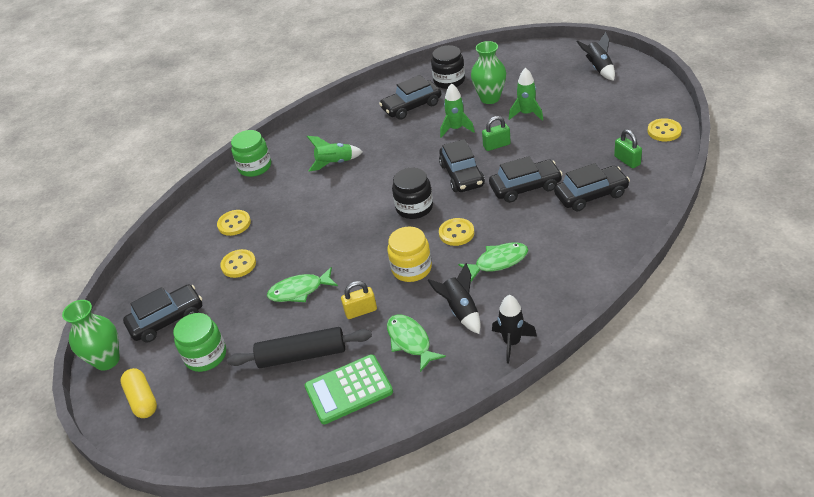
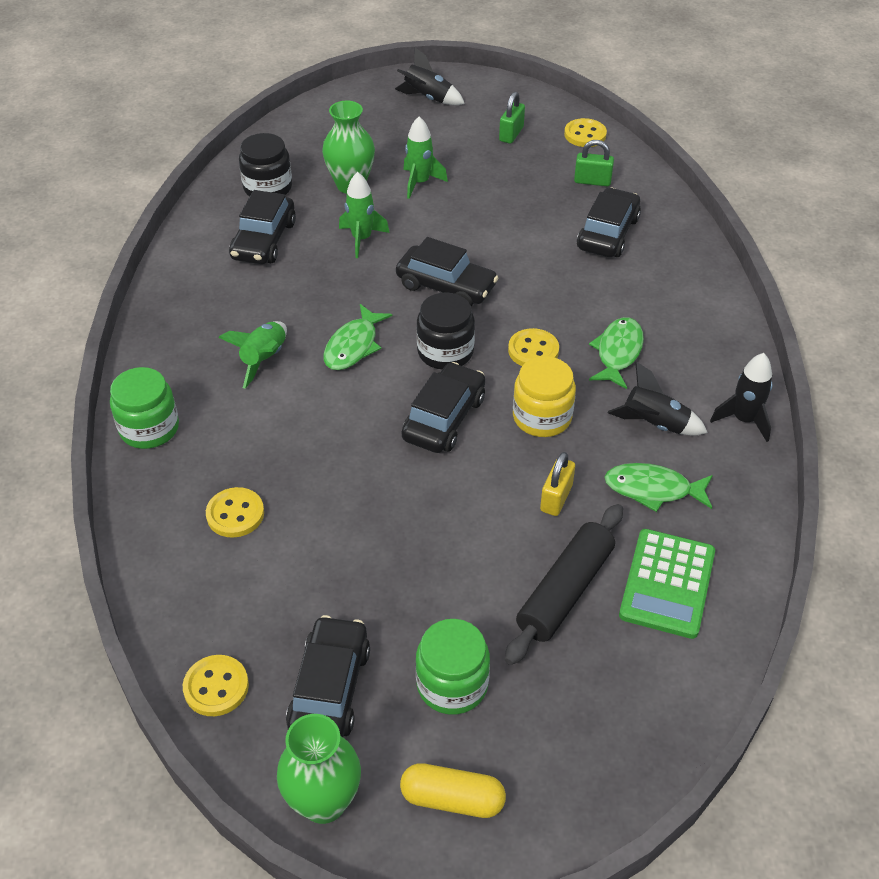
camera: 55 degrees left, 5 degrees up
yellow button [220,249,256,278] -> yellow button moved to [183,655,249,716]
green fish [267,267,338,302] -> green fish moved to [324,304,392,370]
green padlock [482,116,511,151] -> green padlock moved to [499,92,525,144]
black car [489,156,563,203] -> black car moved to [402,362,485,453]

